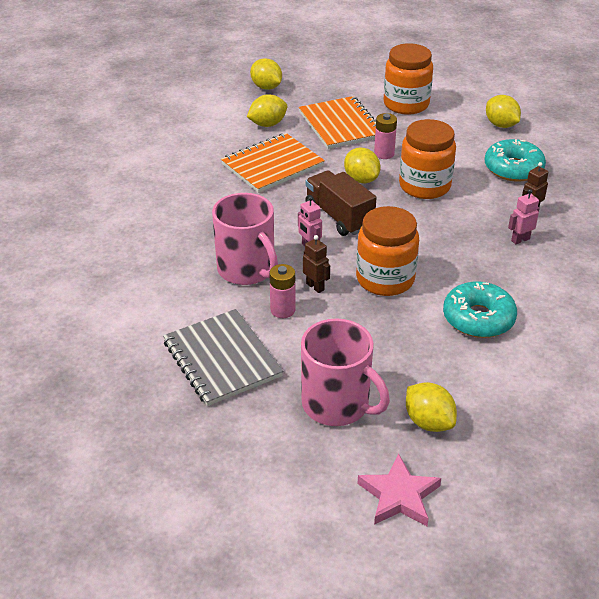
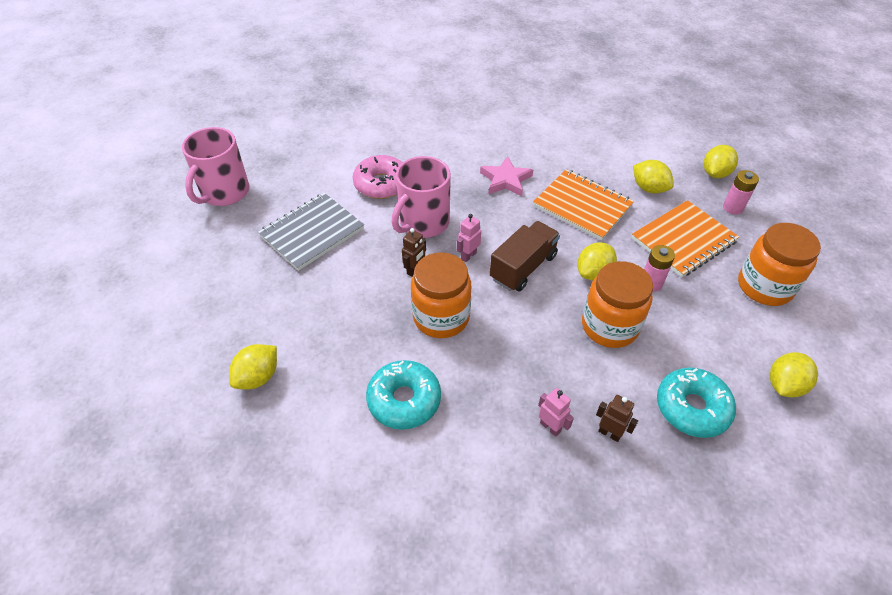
camera: 75 degrees right, 10 degrees up
pink battery [269,264,295,318] -> pink battery moved to [723,170,759,215]
pink mug [301,318,390,426] -> pink mug moved to [182,127,249,206]
pink star [357,453,441,526] -> pink star moved to [480,156,533,196]
none -> pink donut [353,155,403,199]

